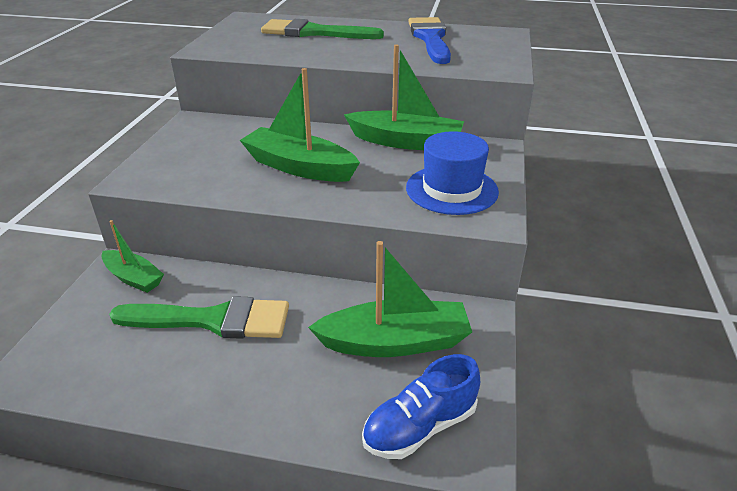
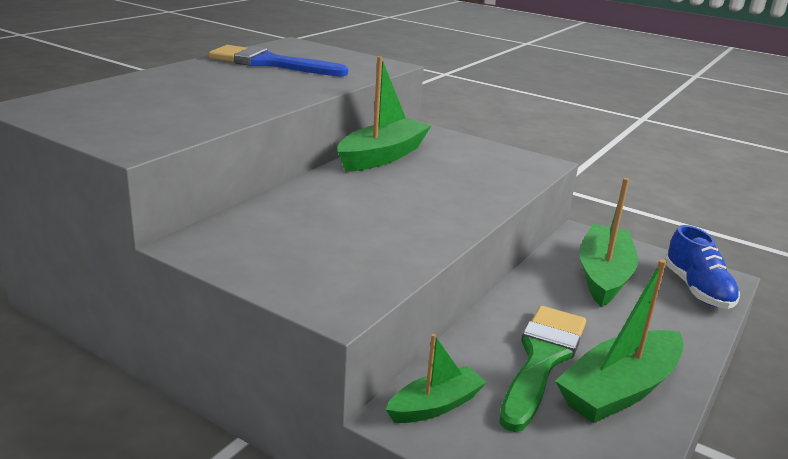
camera: 70 degrees left, 10 degrees down
green boat [240,68,360,182] -> green boat moved to [555,259,684,423]
green brush [261,19,384,39] -> none
blue hat [406,131,499,215] -> none

